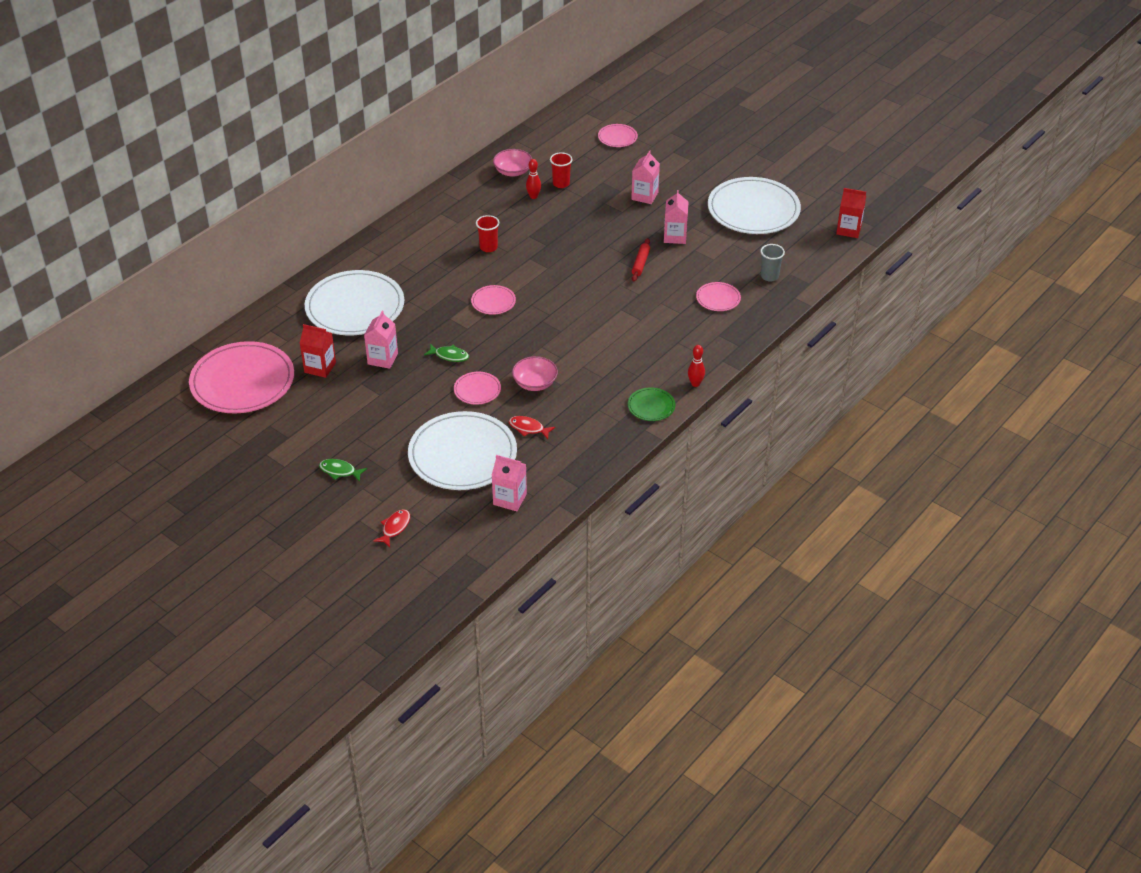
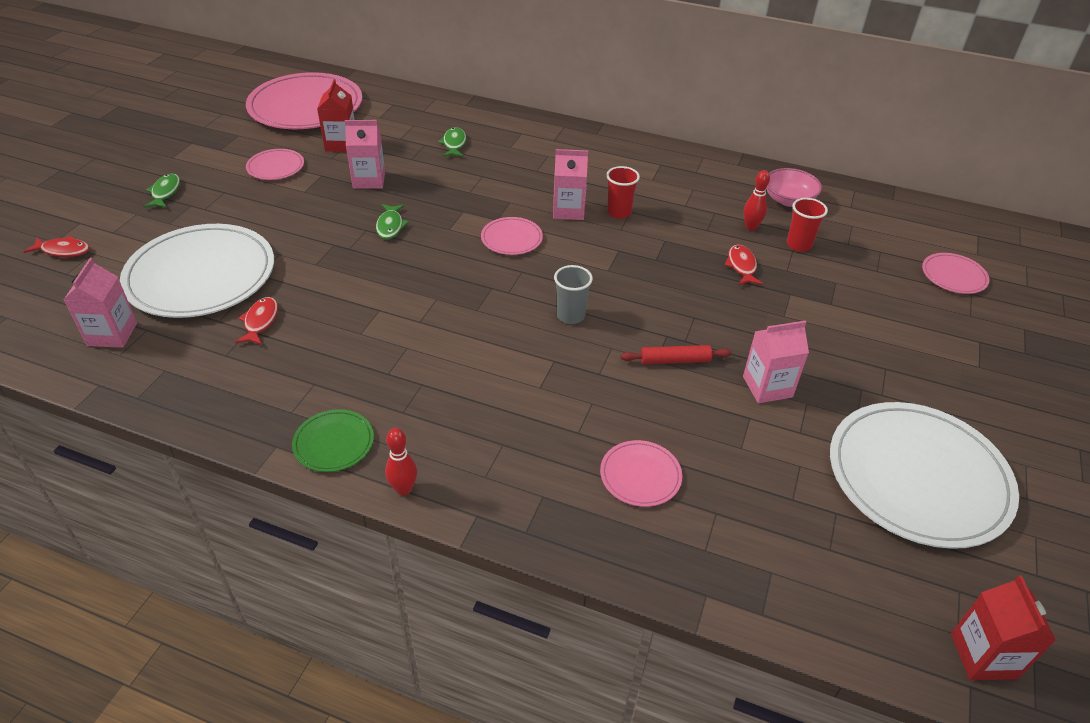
camera: 70 degrees right, 0 degrees up
white plate [305,270,404,335] -> green fish [438,127,466,157]
pink plate [454,372,501,404] -> pink plate moved to [246,149,304,180]
pink bowl [512,356,558,391] -> none
pink carton [631,150,660,204] -> pink carton moved to [553,149,588,220]
grey cup [760,244,785,282] -> grey cup moved to [554,265,593,324]
none -> red fish [724,245,763,285]

